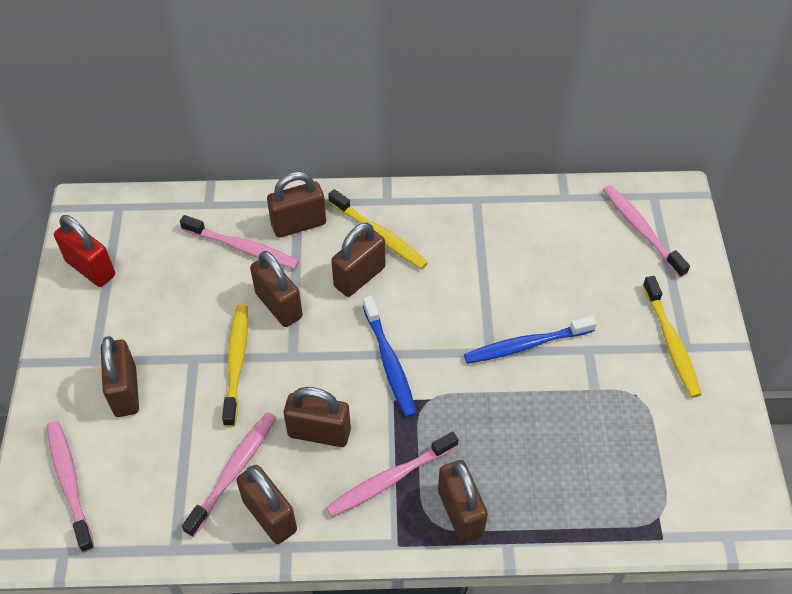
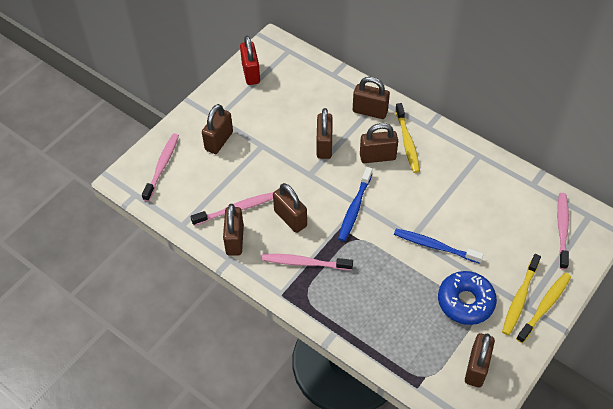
camera: 40 degrees right, 0 degrees up
pink toothbrush [180,215,299,269] -> none
yellow toothbrush [222,304,248,427] -> yellow toothbrush moved to [516,272,571,343]
brown padlock [438,460,488,543] -> brown padlock moved to [465,333,495,388]
none -> blue donut [438,271,497,325]

